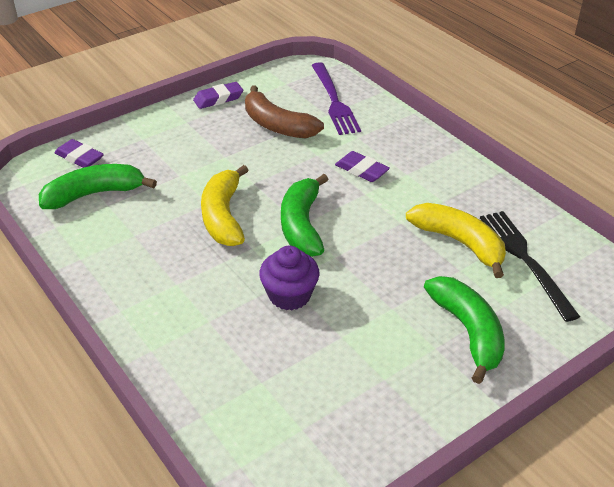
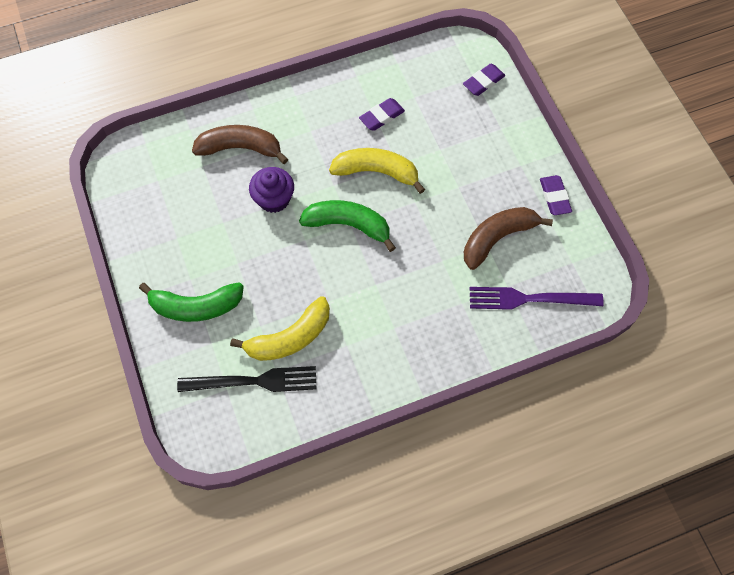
camera: 105 degrees right, 25 degrees up
green banana [39,164,157,209] -> none
purple eraser [335,151,390,182] -> purple eraser moved to [359,98,405,131]
none -> brown banana [192,125,288,164]

